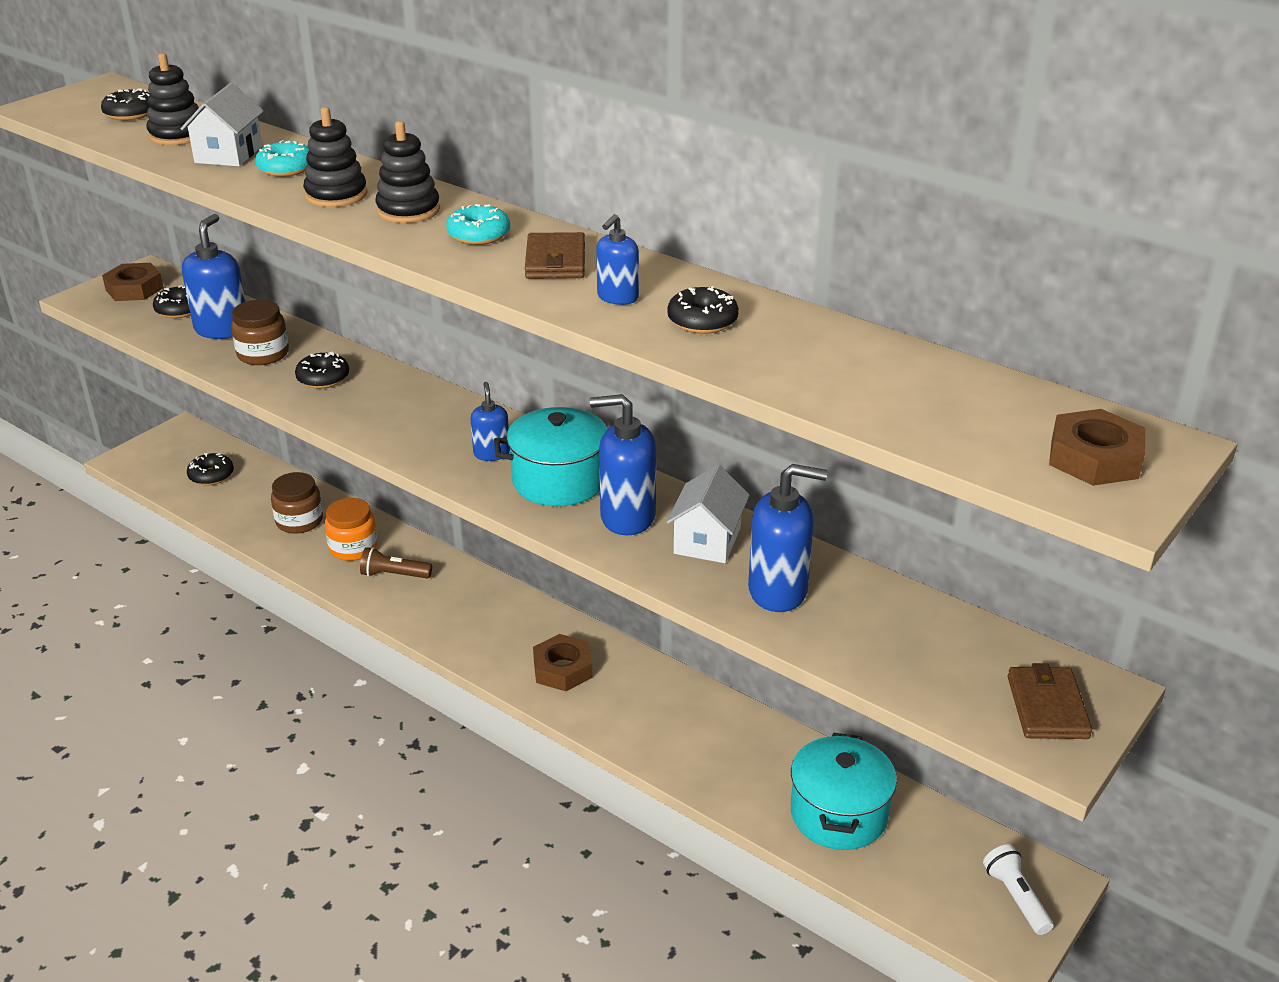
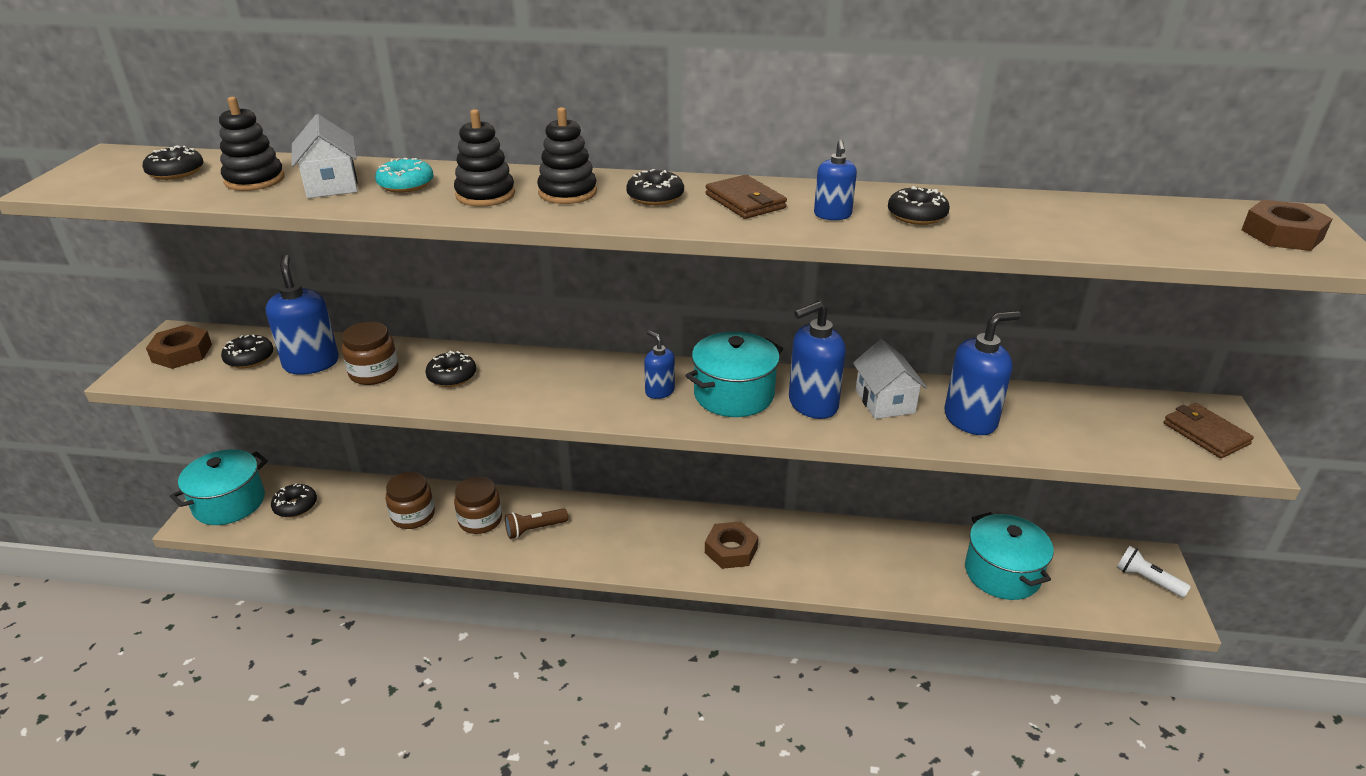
camera: 30 degrees left, 0 degrees up
orange jar [325,498,378,561] -> brown jar [454,476,502,534]
turquoise donut [446,204,510,245] -> black donut [626,169,684,206]
none -> turquoise pot [170,449,268,525]

